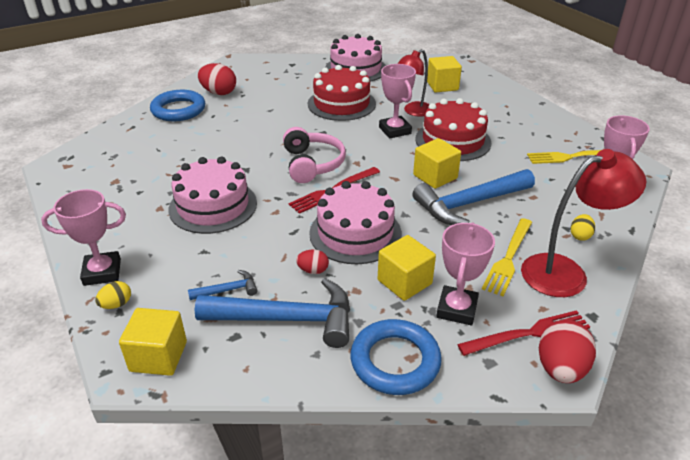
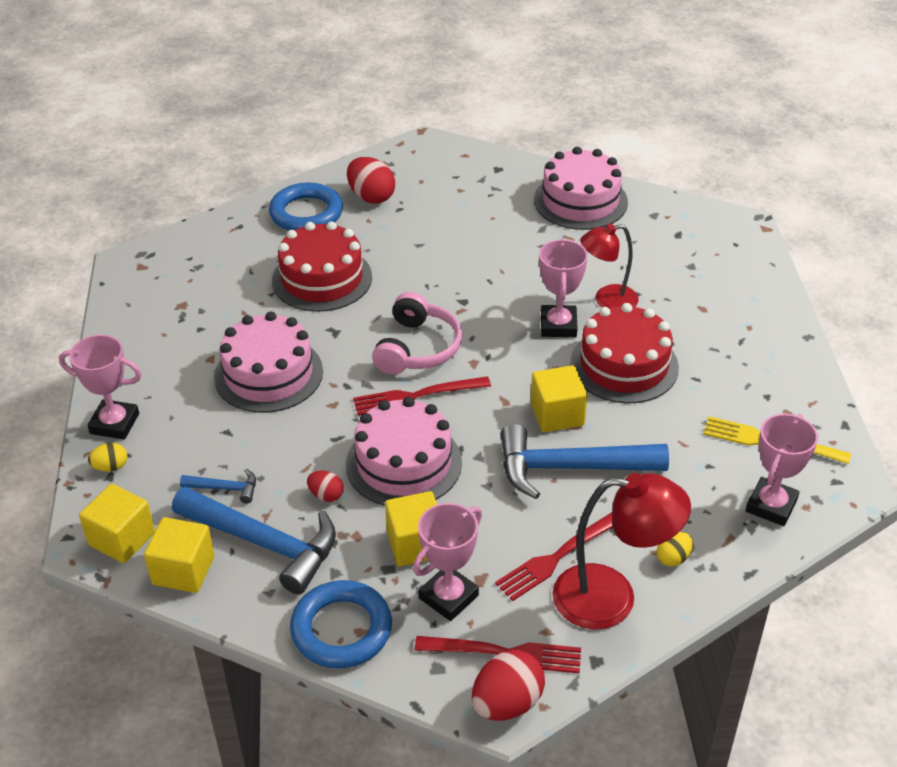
camera: 25 degrees right, 5 degrees up
red cake [308,65,376,121] -> red cake moved to [272,221,372,312]
yellow cube [427,56,462,92] -> yellow cube moved to [144,517,215,593]
yellow fork [482,218,532,296] -> red fork [495,512,613,601]

